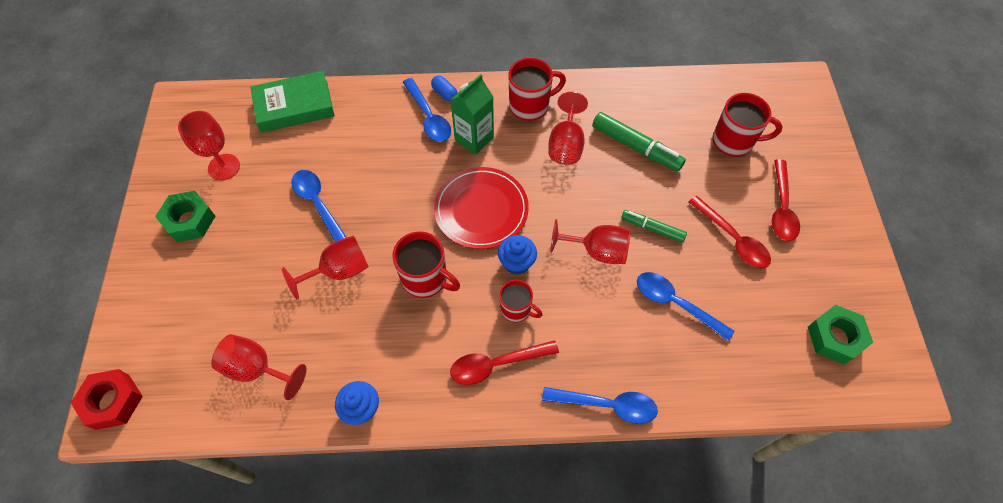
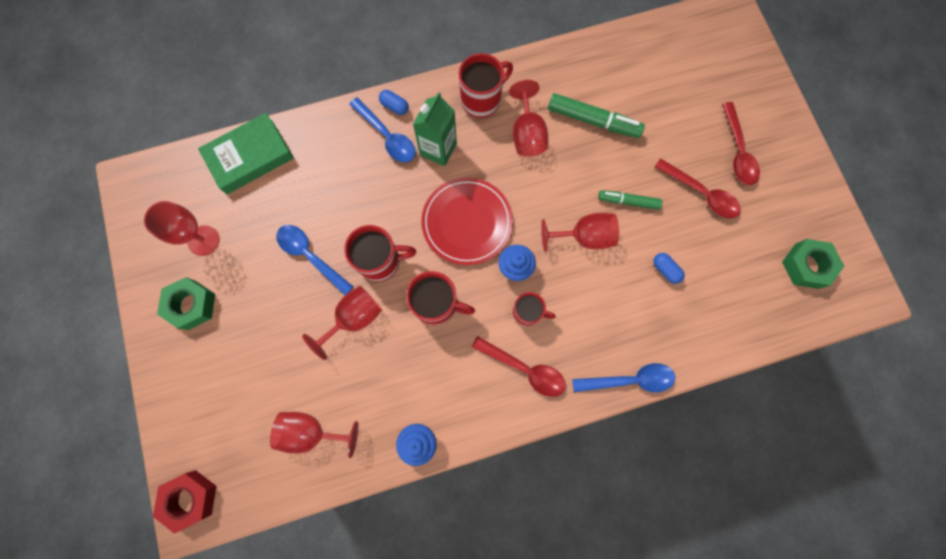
camera: 15 degrees left, 15 degrees up
red spoon [450,340,559,385] -> red spoon turned 120 degrees counterclockwise [472,336,566,397]
blue spoon [637,272,735,341] -> blue capsule [653,253,685,284]
red mug [712,93,782,157] -> red mug moved to [344,225,416,282]

